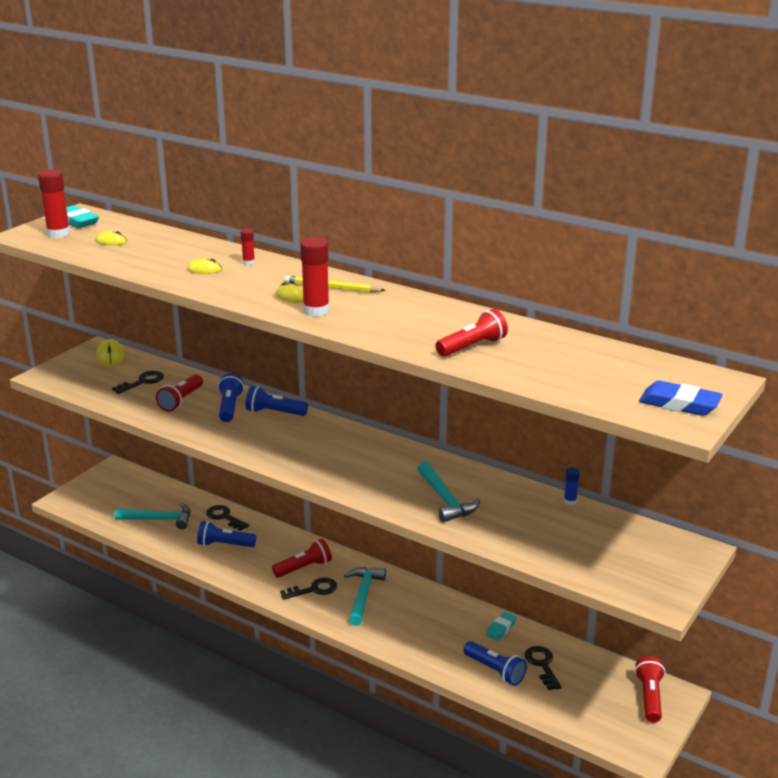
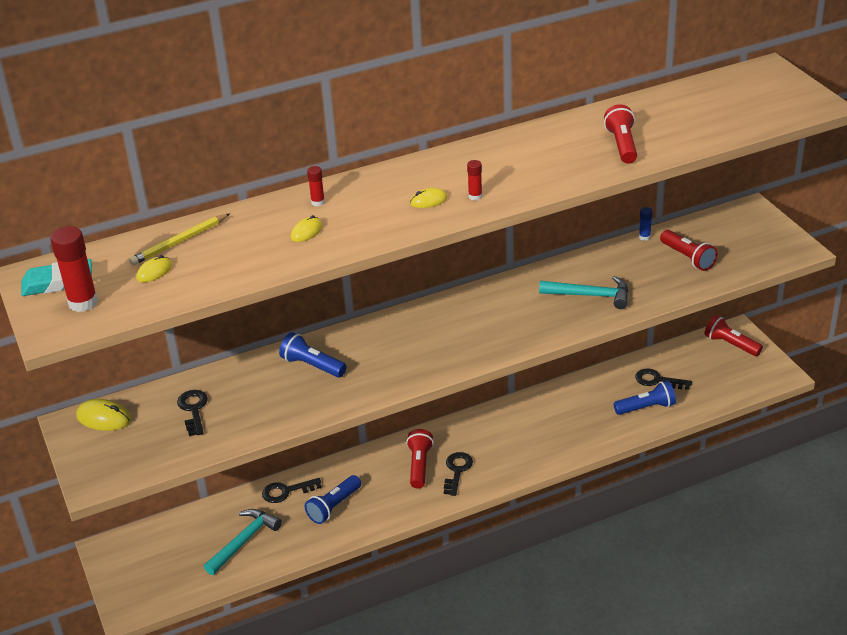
camera: 55 degrees left, 10 degrees up
red flashlight [156,374,203,412] -> red flashlight moved to [660,230,718,271]
blue flashlight [246,386,308,416] -> none
yellow pencil [284,275,386,293] -> yellow pencil moved to [129,214,229,265]
red glue stick [300,237,329,317] -> red glue stick [467,160,482,201], size x0.51
turquoise hammer [344,567,386,626] -> none
turquoise eraser [486,612,517,641] -> none
blue eraser [639,381,723,416] -> none

